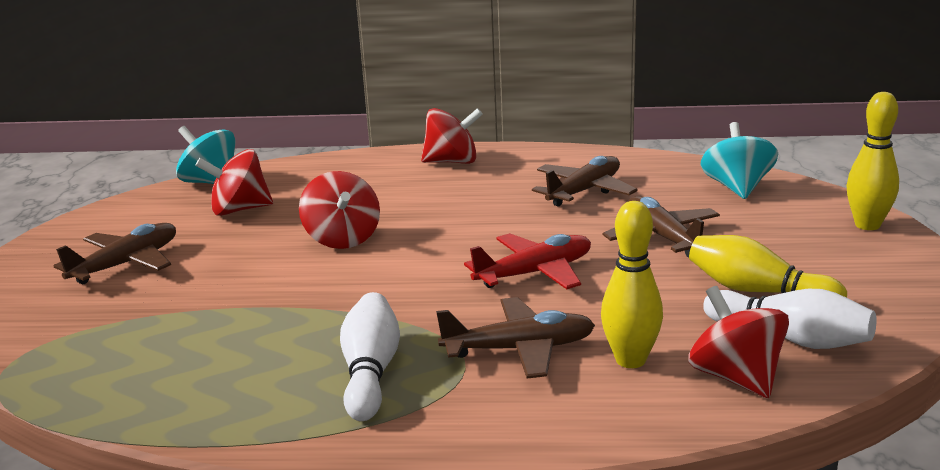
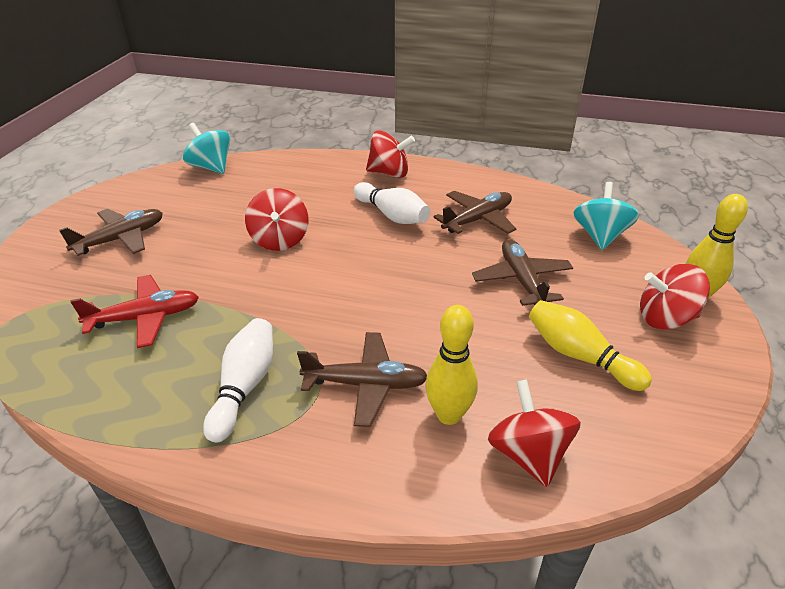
camera: 10 degrees right, 15 degrees up
red spinning top [195,149,273,216] -> red spinning top moved to [640,264,710,330]
red plane [464,233,591,289] -> red plane moved to [70,275,199,348]
white bowling pin [703,289,877,349] -> white bowling pin moved to [353,182,430,224]

